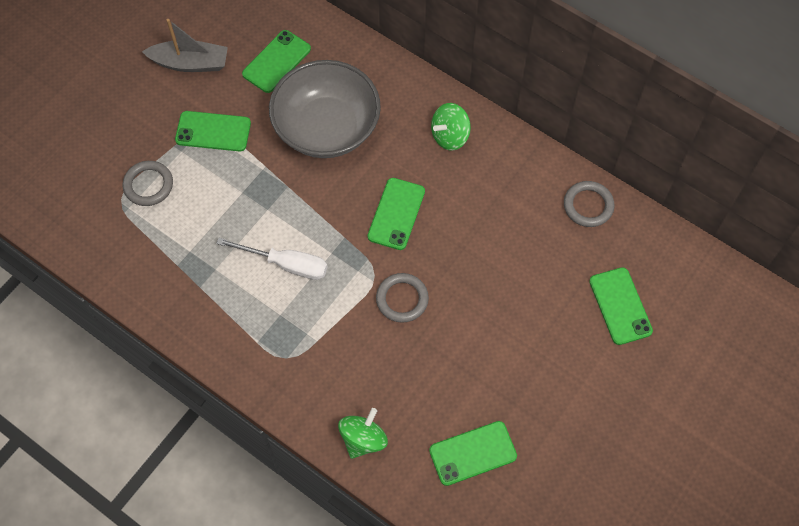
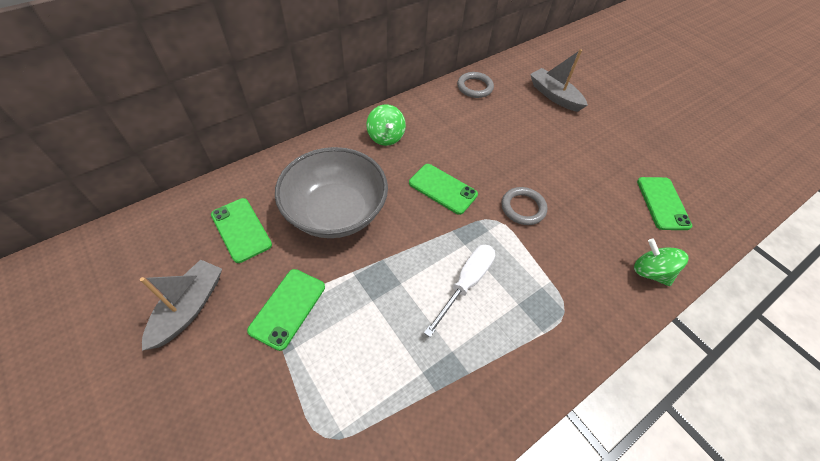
camera: 75 degrees left, 10 degrees down
grey ring [122,161,173,206] -> none
green phone [589,267,653,345] -> grey boat [530,49,588,112]

